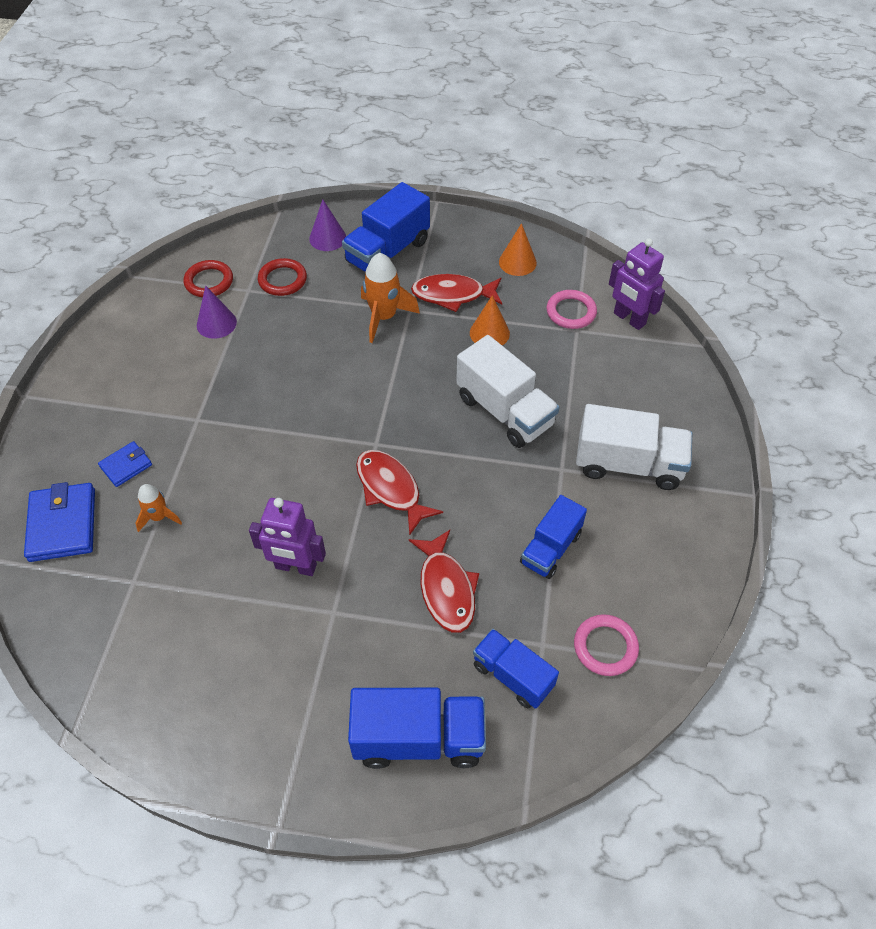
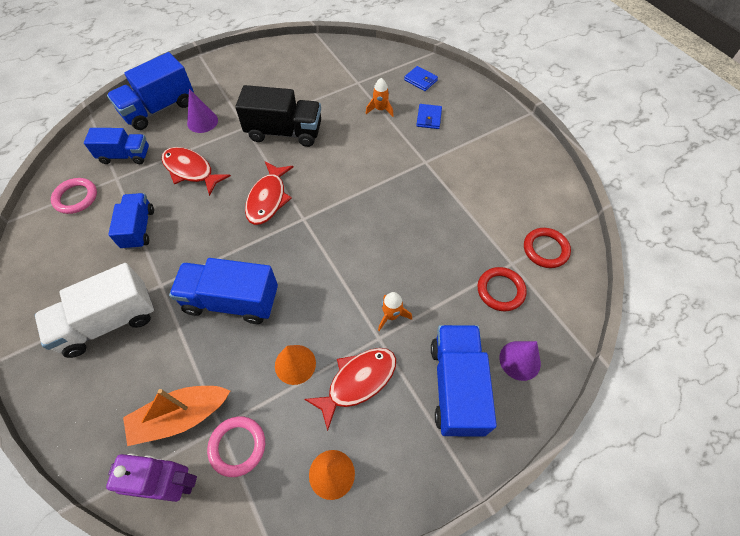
camera: 140 degrees right, 5 degrees up
blue wallet [24,482,95,562] -> blue wallet [404,66,438,91], size x0.57
purple cone [197,285,237,339] -> purple cone moved to [187,89,218,133]
purple robot [249,498,326,576] -> black truck [235,85,321,147]
red fish [356,450,443,536] -> red fish turned 90 degrees clockwise [245,161,293,225]
orange rocket [361,253,420,343] -> orange rocket [378,292,412,331], size x0.59
white truck [456,335,560,448] -> blue truck [169,258,278,324]
none -> orange boat [123,386,230,446]

